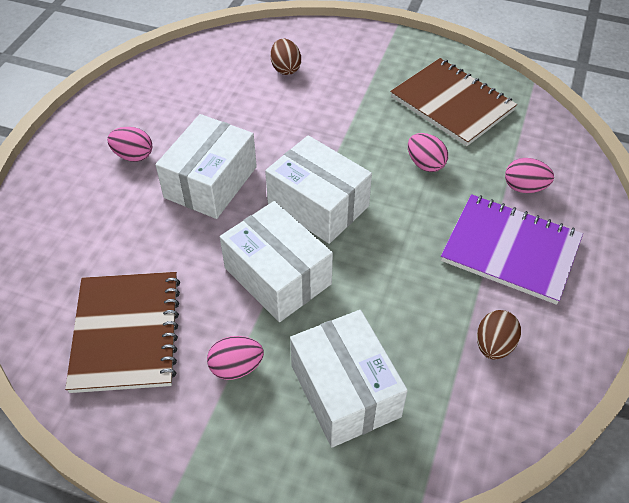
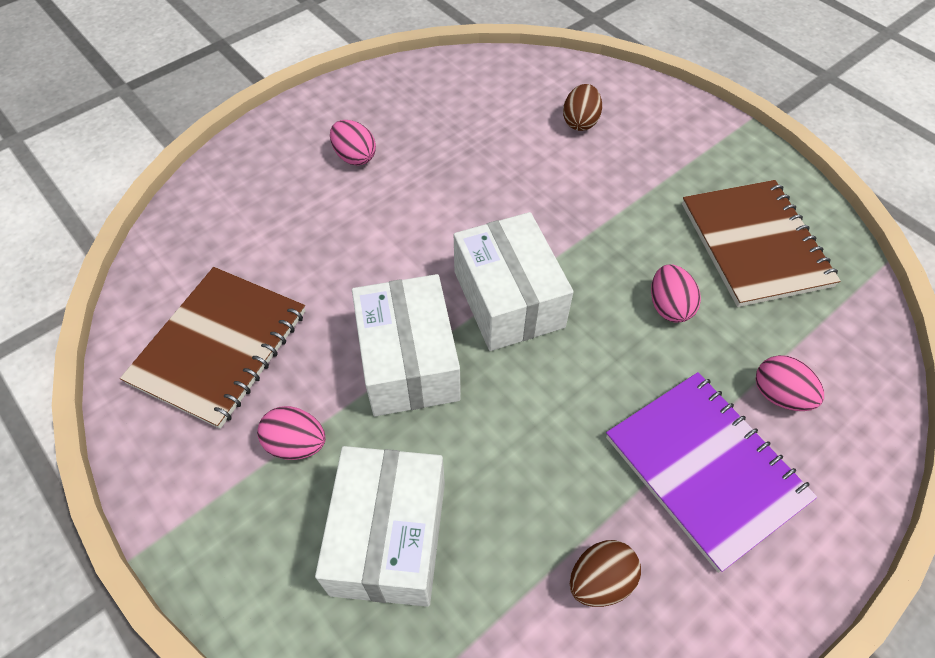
camera: 30 degrees right, 5 degrees up
white box [155,114,257,219] -> none

